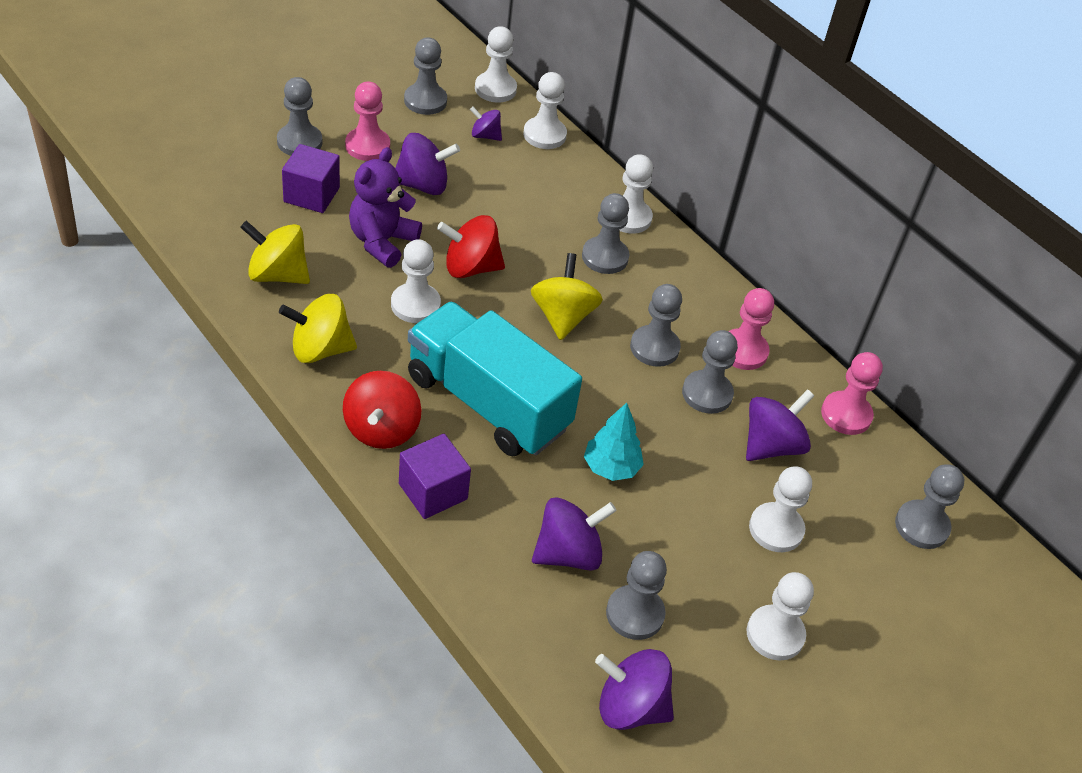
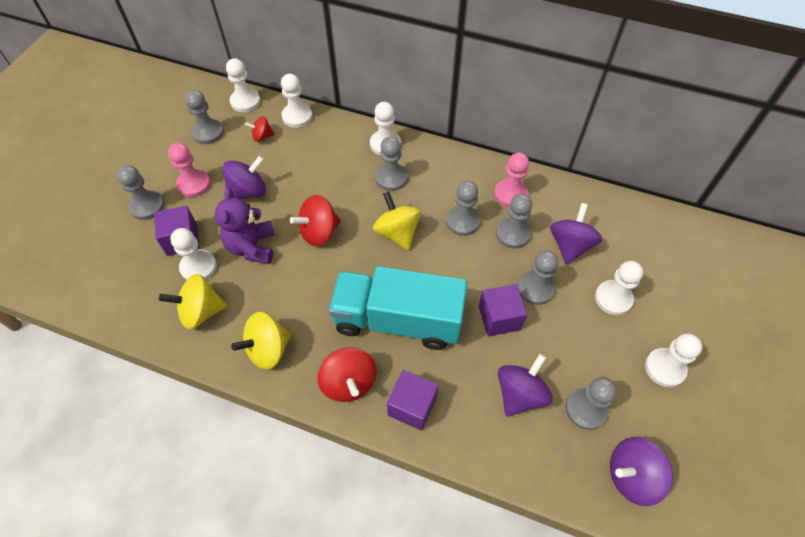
camera: 25 degrees left, 10 degrees up
white pawn [391,239,441,323] -> white pawn moved to [170,228,217,280]
purple spinning top [470,106,502,141] -> red spinning top [245,116,275,142]
turquoise tree [584,403,644,481] -> purple cube [479,284,527,336]
pink pawn [821,352,883,435] -> none
grey pawn [895,464,964,549] -> grey pawn moved to [518,250,558,305]

